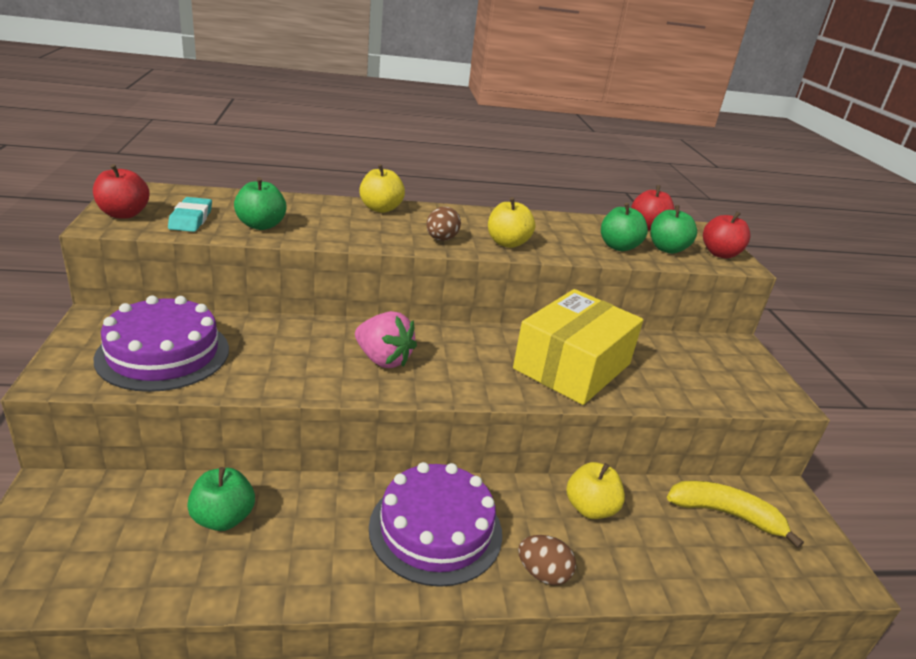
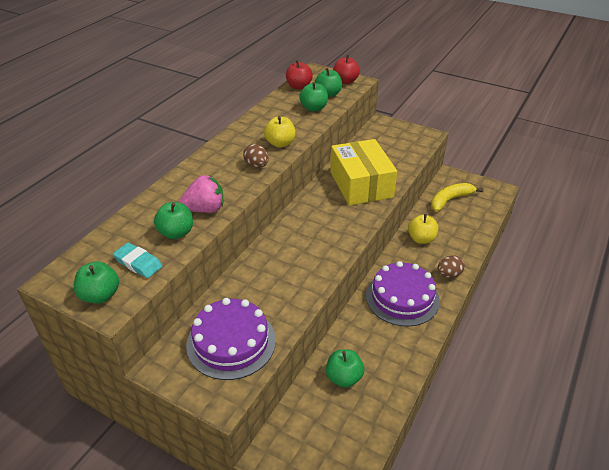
camera: 50 degrees left, 10 degrees up
red apple [93,164,150,219] -> green apple [74,261,119,304]
pink strawberry [355,311,417,368] -> pink strawberry moved to [179,175,223,213]
yellow apple [359,164,405,213] -> none

